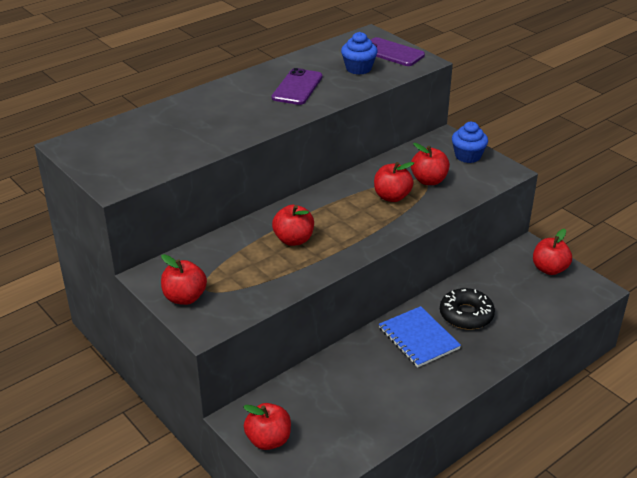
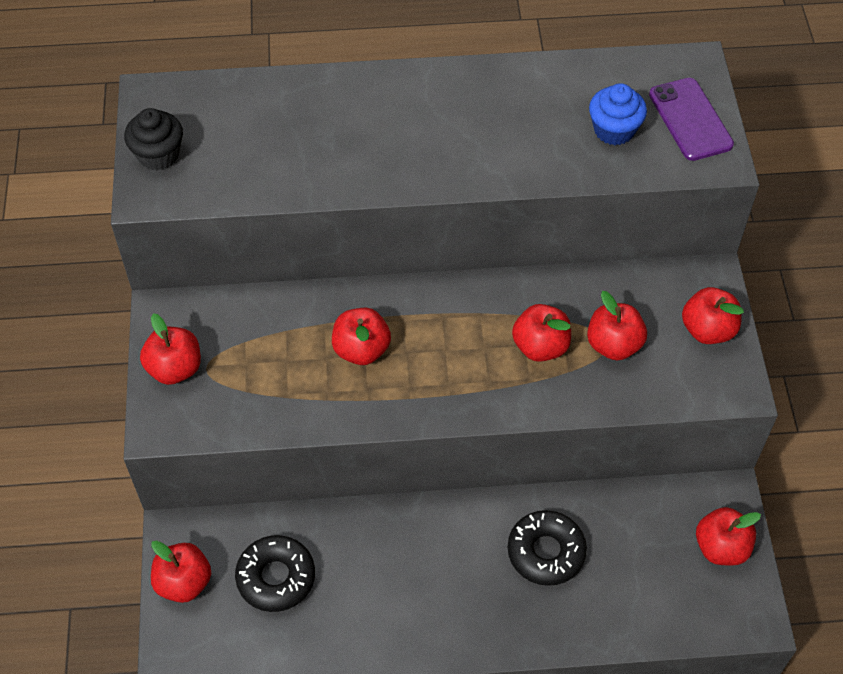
camera: 35 degrees right, 20 degrees up
purple phone [272,68,323,105] -> none
blue notebook [379,306,461,367] -> none
blue cupcake [452,122,488,163] -> red apple [682,287,744,344]
none -> black cupcake [124,108,183,170]
none -> black donut [235,535,315,612]

